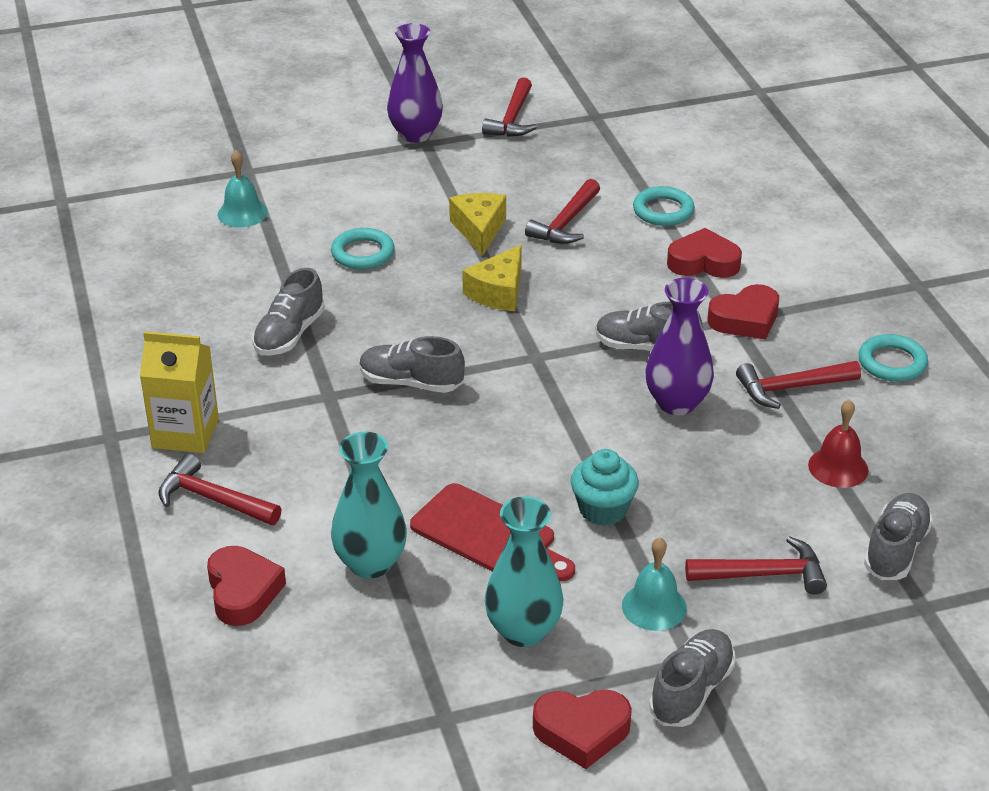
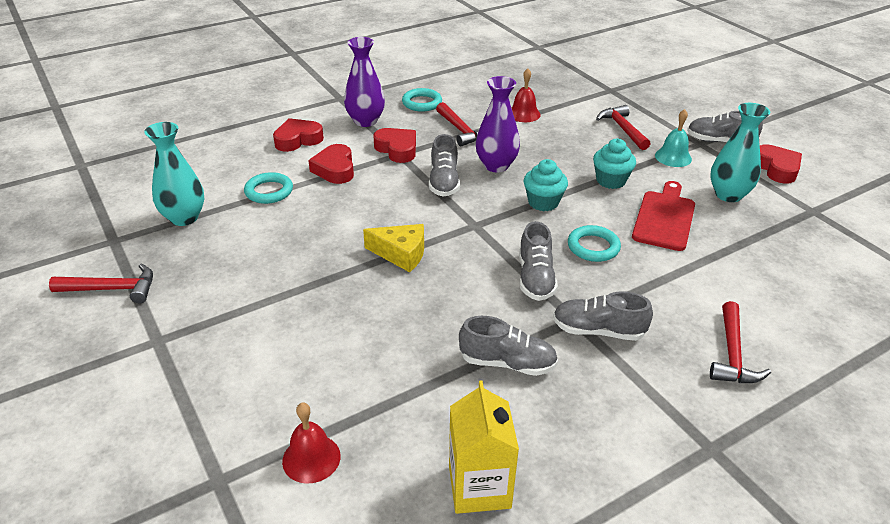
camera: 105 degrees left, 0 degrees up
yellow carton [140,331,219,453] -> yellow carton moved to [449,380,519,514]
red heart [207,546,286,626] -> red heart moved to [273,118,324,152]
turquoise bell [218,150,268,227] -> red bell [282,403,341,484]
turquoise ring [331,228,395,269] -> turquoise ring moved to [568,225,621,262]
turquoise vase [331,432,407,579] -> turquoise vase moved to [144,122,204,226]
purple vase [387,23,443,143] -> purple vase moved to [344,37,385,127]
yellow cheese [449,193,506,256] -> none
red hammer [525,179,600,244] -> none
grey shoe [864,493,933,580] -> grey shoe moved to [553,291,653,341]
none -> turquoise cupcake [524,159,568,211]

